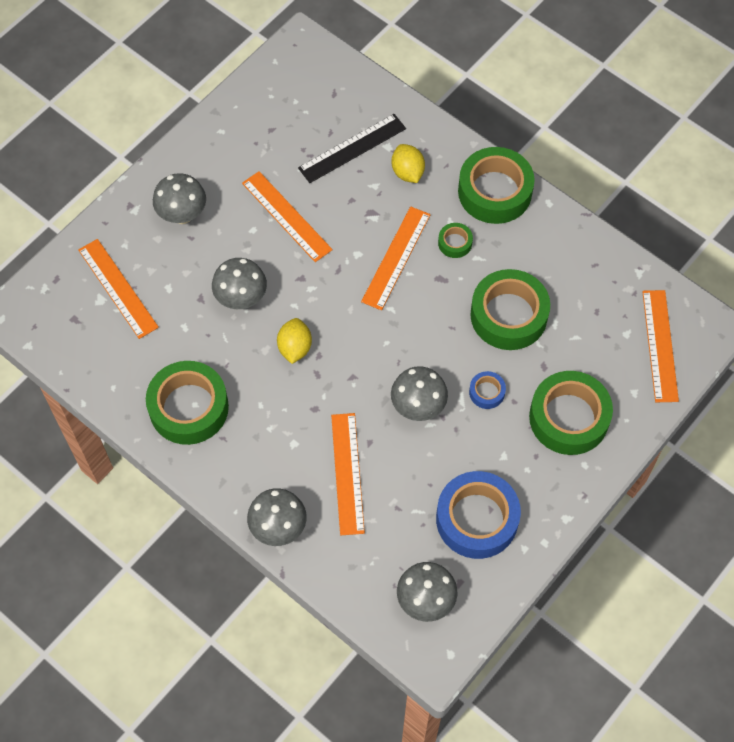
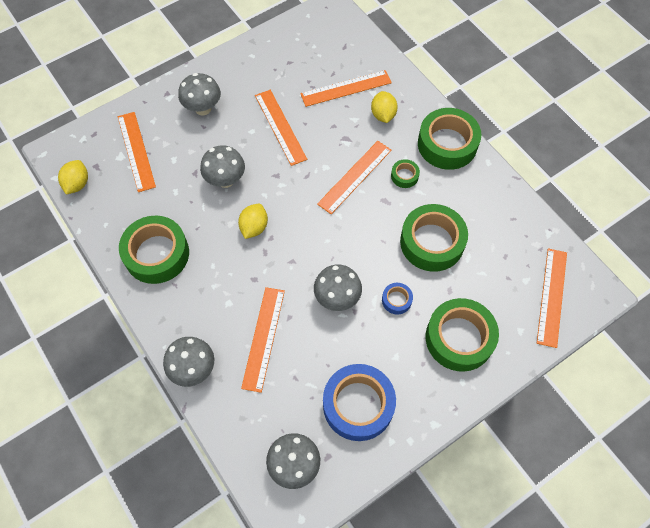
camera: 15 degrees right, 0 degrees up
black ruler [298,114,406,183] -> orange ruler [300,70,392,107]
none -> yellow lemon [58,160,88,195]

